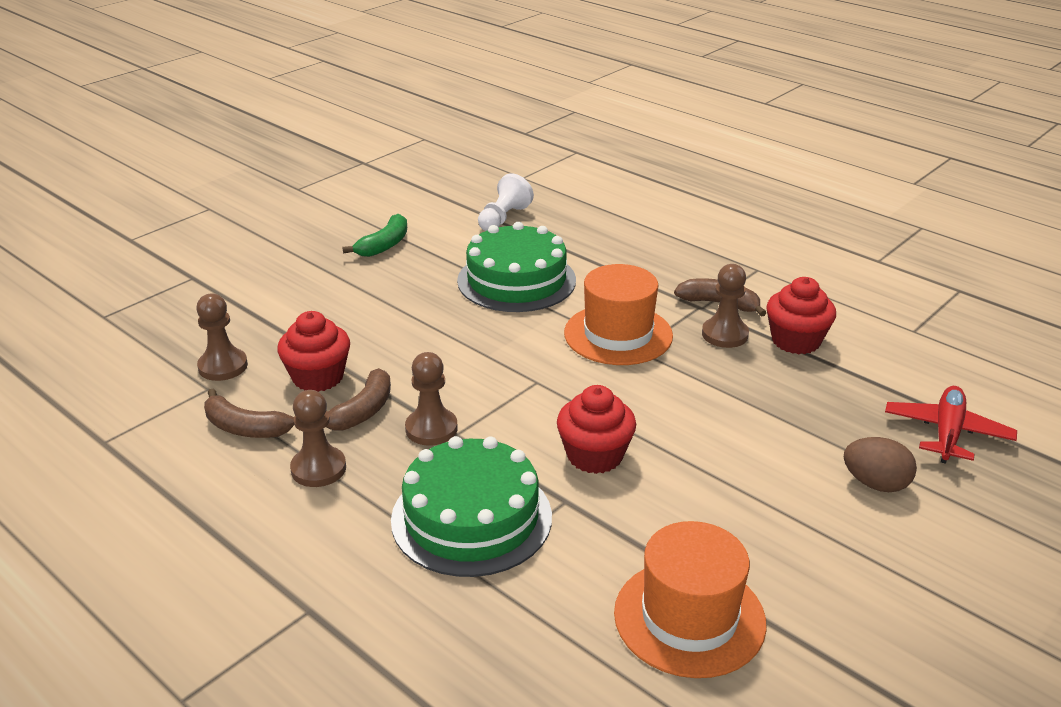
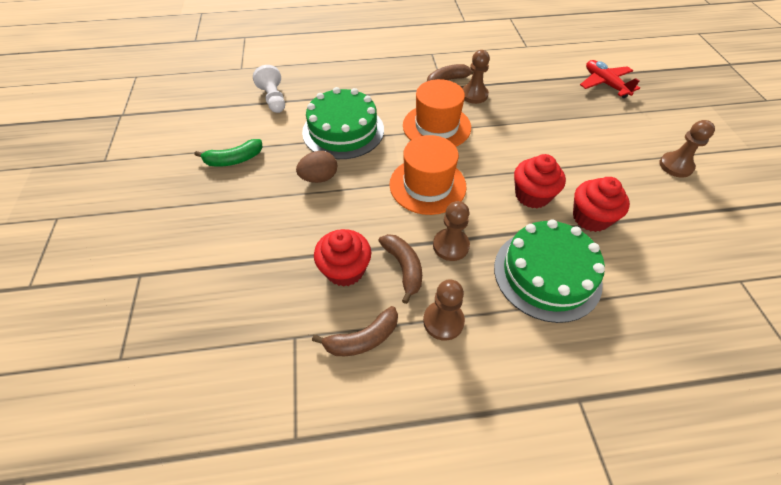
camera: 50 degrees left, 20 degrees up
brown pawn [196,294,248,381] -> brown pawn moved to [659,120,715,177]
green banana [343,214,407,257] -> green banana turned 90 degrees clockwise [194,139,263,167]
orange hat [614,521,767,678] -> orange hat moved to [389,135,466,215]
red cupcake [766,277,836,354] -> red cupcake moved to [573,177,630,232]
brown egg [844,437,917,492] -> brown egg moved to [296,151,337,183]

